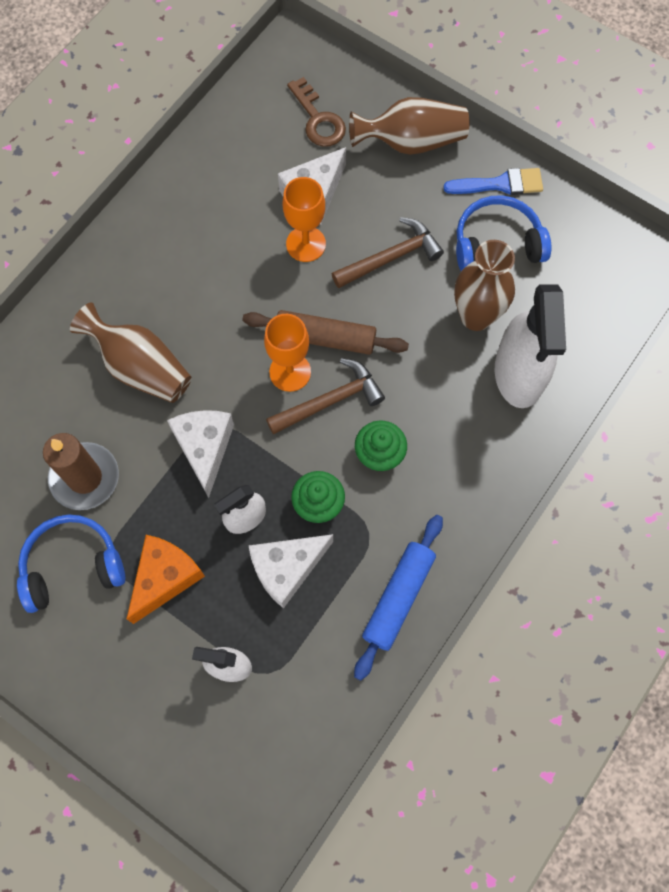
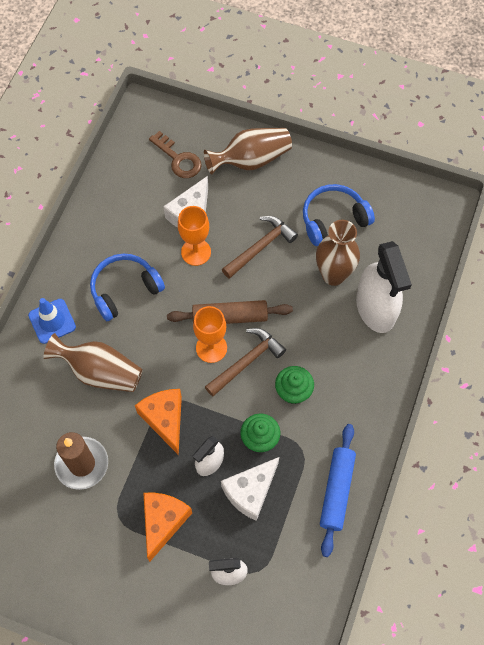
camera: 15 degrees left, 5 degrees down
blue headphones [17,514,125,613] -> blue headphones moved to [90,254,165,321]
white cheese [167,410,234,498] -> orange cheese [135,389,182,455]
blue brush [443,168,543,195] -> none
none -> blue traffic cone [28,298,76,344]

